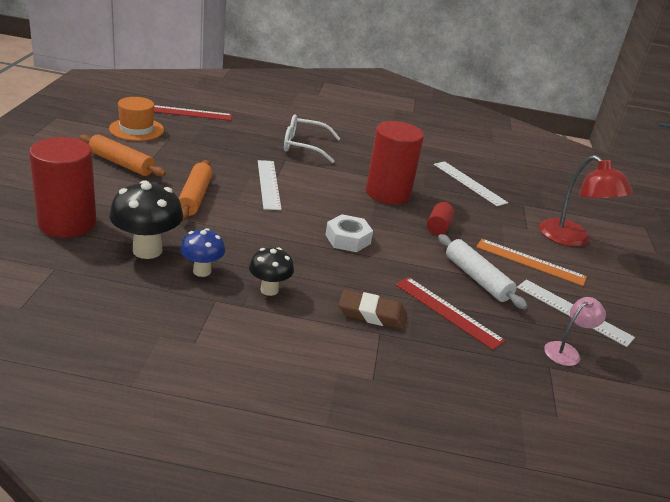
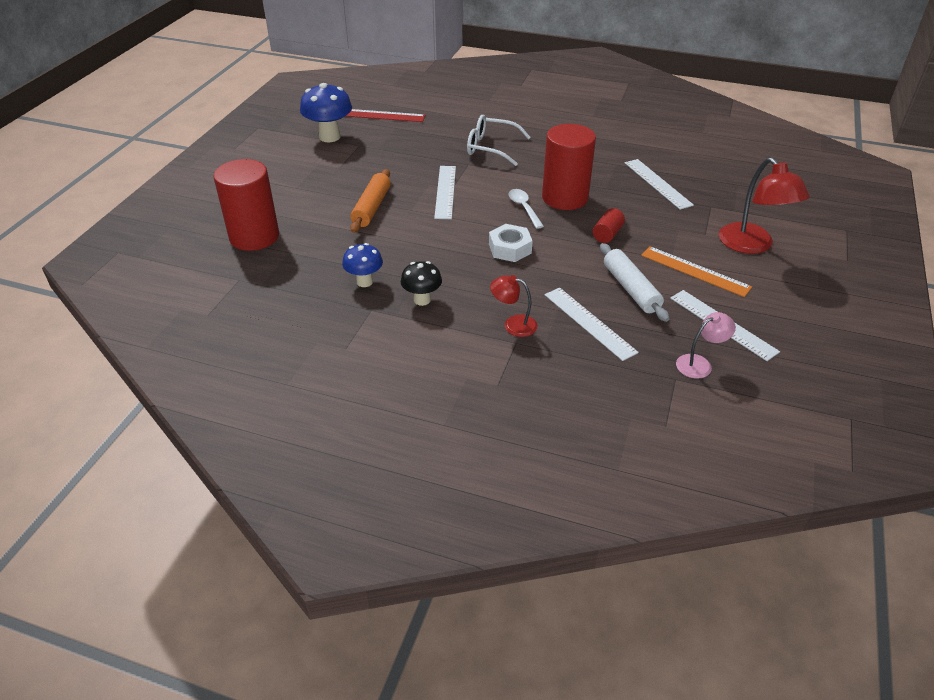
camera: 15 degrees right, 10 degrees up
orange rolling pin [79,134,166,177] -> none
orange hat [109,97,164,141] -> blue mushroom [300,83,352,142]
black mushroom [110,180,183,259] -> none
brown eraser [339,290,407,329] -> red lamp [490,275,538,337]
red ruler [395,277,506,350] -> white ruler [545,288,639,361]
none -> white spoon [508,189,544,229]

